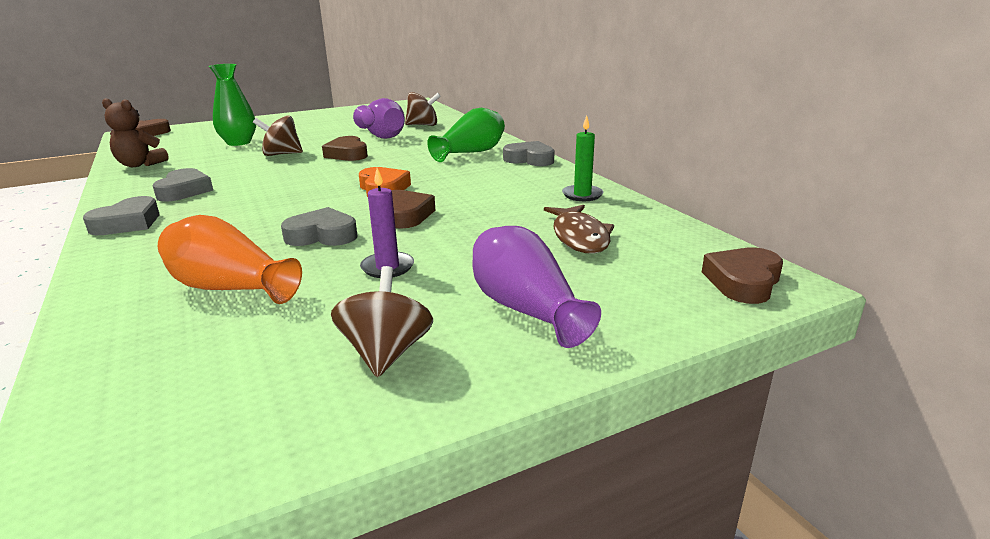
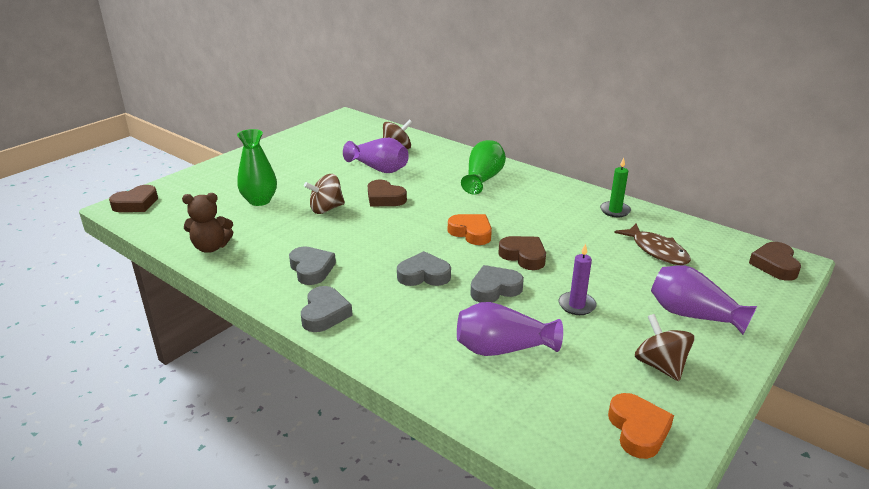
camera: 25 degrees left, 5 degrees up
orange vase [158,215,302,304] -> purple vase [457,302,563,356]
grey heart [503,141,555,166] -> grey heart moved to [397,251,451,286]
none -> orange heart [608,393,674,459]

